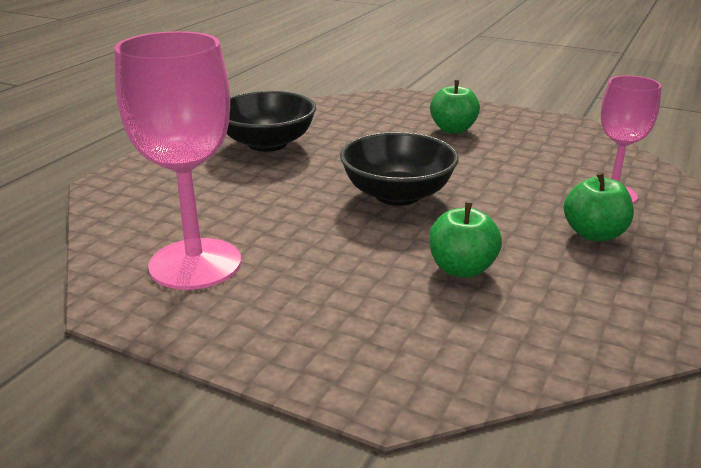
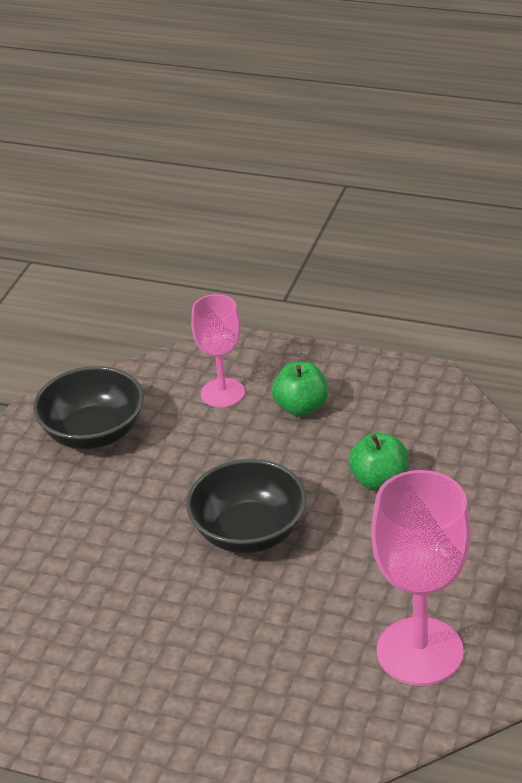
camera: 95 degrees left, 10 degrees up
black bowl [227,91,316,152] -> black bowl moved to [33,366,144,449]
green apple [430,80,480,133] -> none

